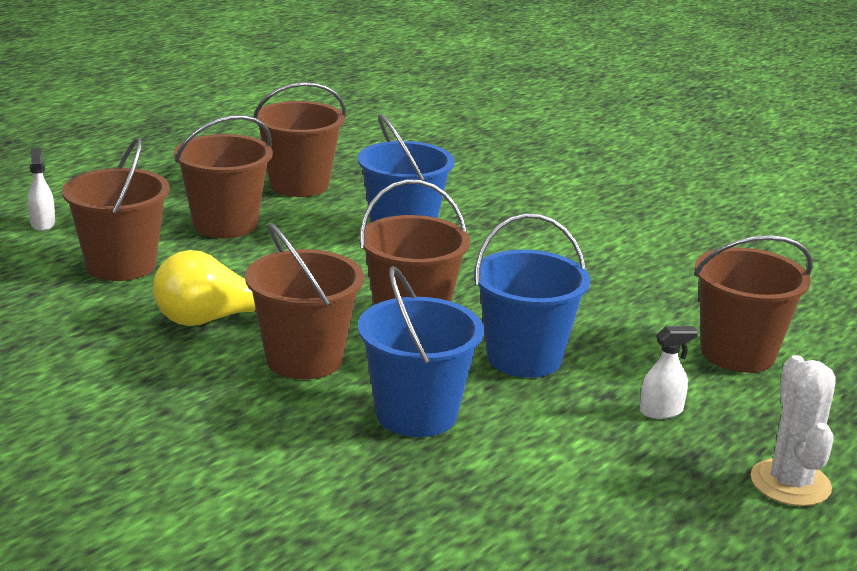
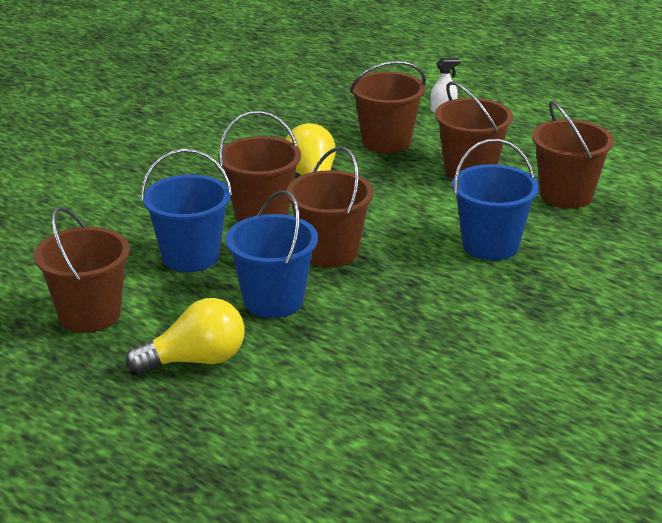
camera: 90 degrees right, 5 degrees up
white spray bottle [640,326,698,419] -> yellow light bulb [126,298,245,373]
brown bucket [694,235,813,373] -> brown bucket moved to [34,207,130,333]
white cactus [751,355,835,506] -> none

